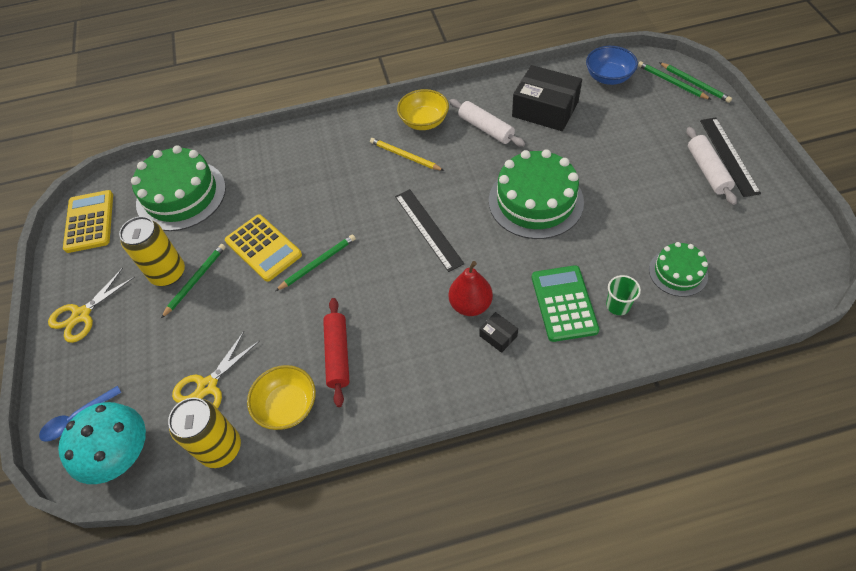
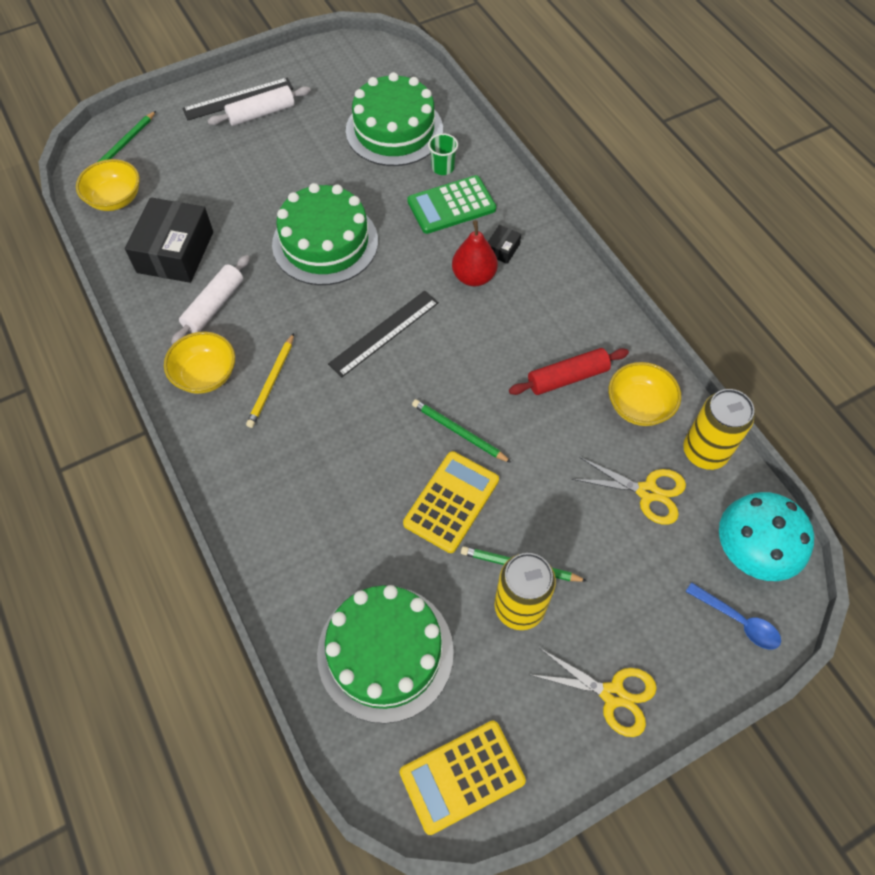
camera: 110 degrees left, 5 degrees up
blue bowl [586,46,638,85] -> yellow bowl [76,159,140,211]
green cake [649,242,708,297] -> green cake [346,72,443,166], size x1.82
green pencil [659,62,732,103] -> none

